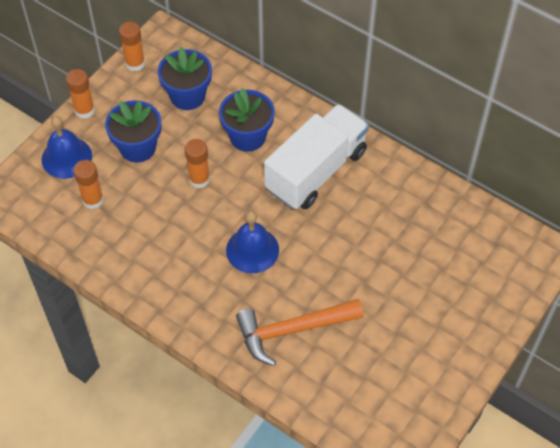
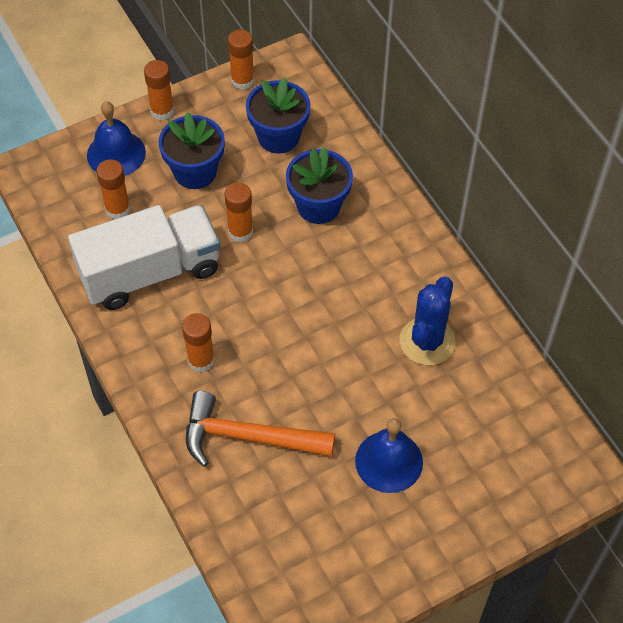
camera: 25 degrees right, 0 degrees up
blue bell [226,211,279,273] -> blue bell moved to [355,418,423,493]
white truck [264,104,369,209] -> white truck moved to [68,205,220,310]
none -> orange glue stick [182,313,215,372]
none -> blue cactus [400,277,456,365]

